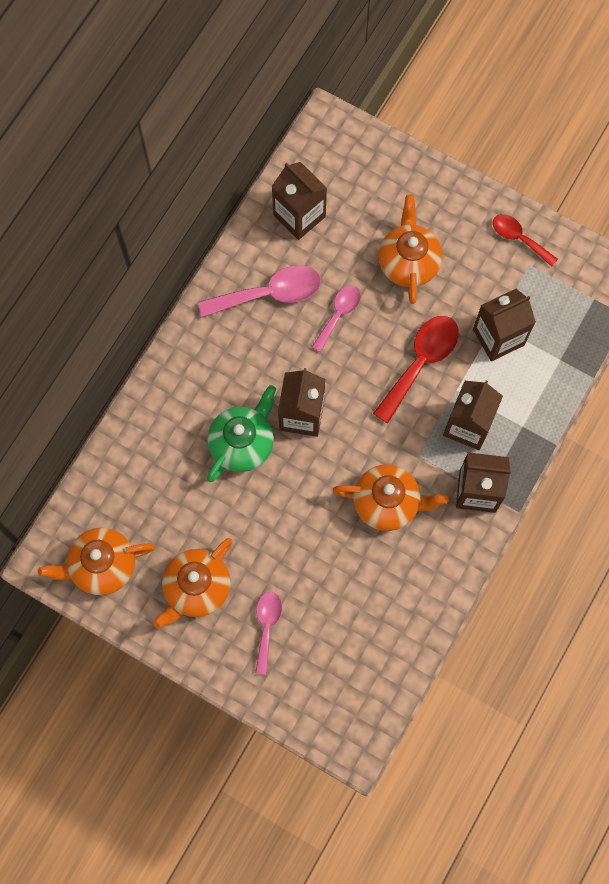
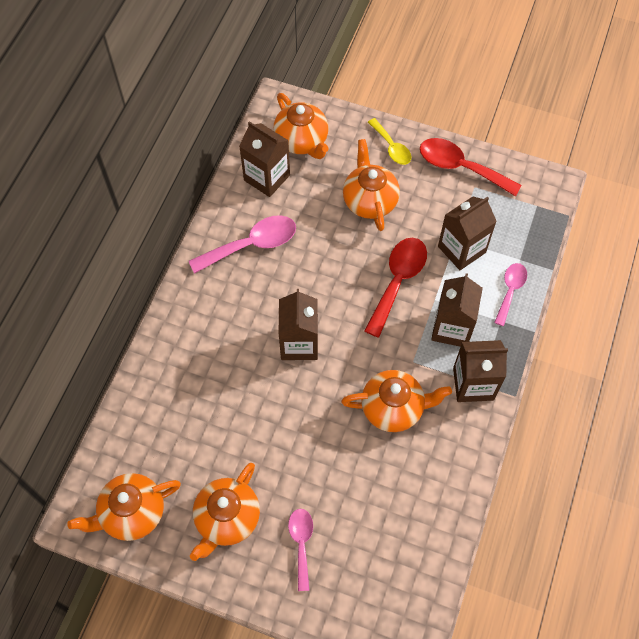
camera: 10 degrees left, 10 degrees down
green teapot [207,385,276,482] -> none
pink spoon [312,285,361,352] -> pink spoon moved to [494,263,527,326]
red spoon [493,214,558,267] -> red spoon [420,138,522,196], size x1.62
none -> orange teapot [273,93,328,159]
none -> yellow spoon [368,118,411,165]

